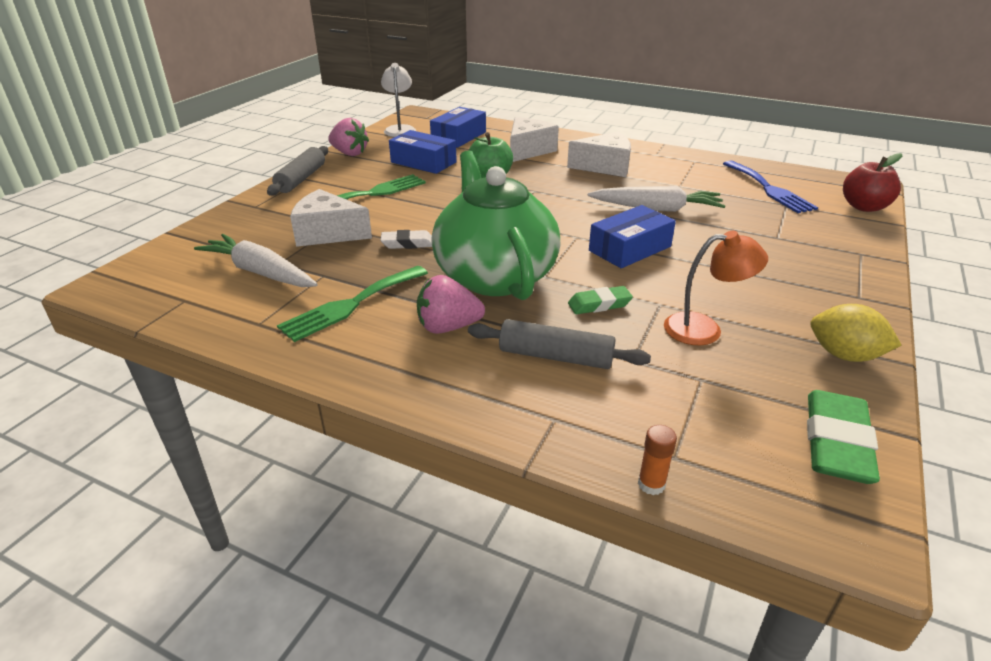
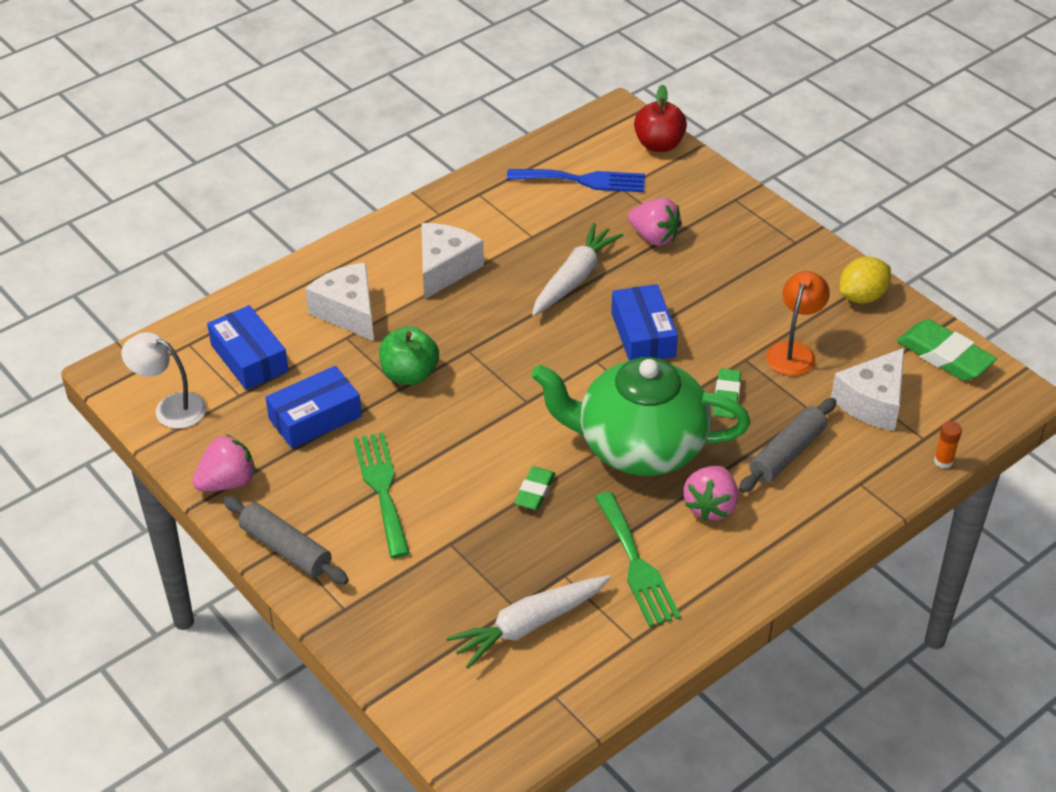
camera: 65 degrees left, 10 degrees up
white cheese [290,189,372,247] -> white cheese moved to [831,348,905,431]
white eraser [381,230,432,249] -> green eraser [514,466,555,510]
none -> pink strawberry [628,198,682,246]

